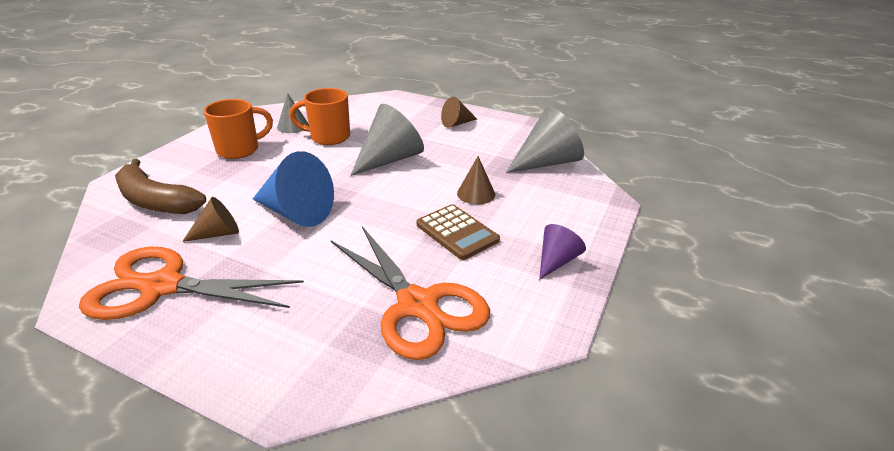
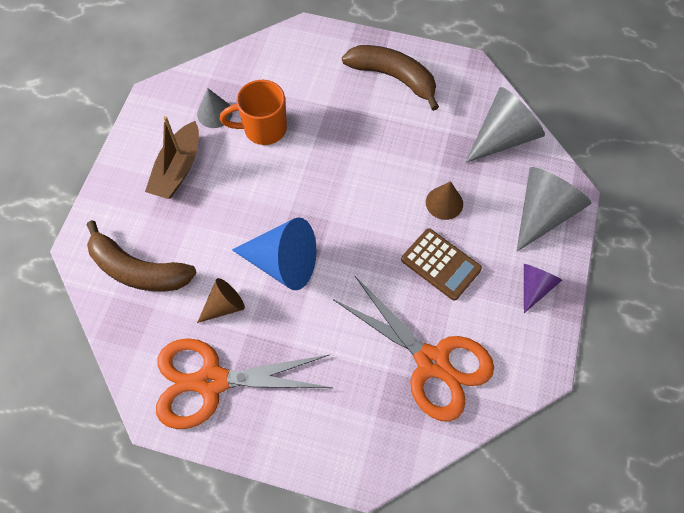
camera: 10 degrees left, 30 degrees up
orange mug [204,99,273,159] -> brown boat [145,116,199,199]
grey cone [350,104,424,176] -> grey cone moved to [516,167,591,252]
brown cone [441,96,477,128] -> brown banana [342,45,439,111]

